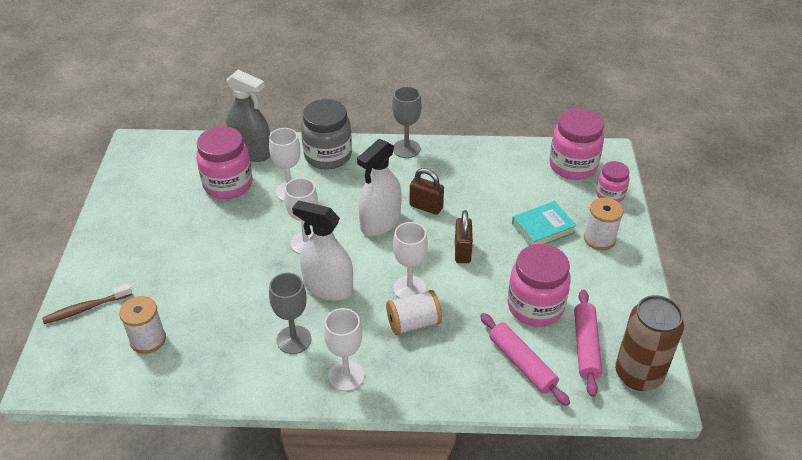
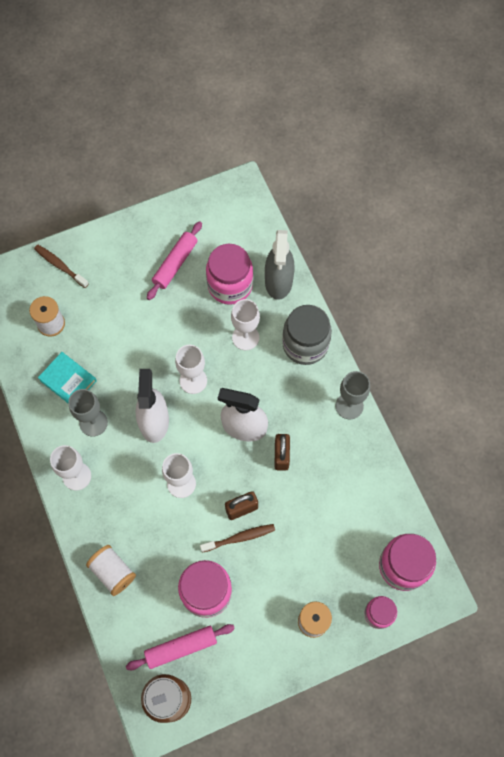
camera: 65 degrees right, 25 degrees up
white spool [386,290,442,335] -> white spool moved to [86,545,136,596]
pink rolling pin [480,313,570,406] -> pink rolling pin moved to [147,221,202,300]
turquoise book [512,201,577,245] -> turquoise book moved to [38,352,97,403]
none -> brown toothbrush [200,524,275,553]

